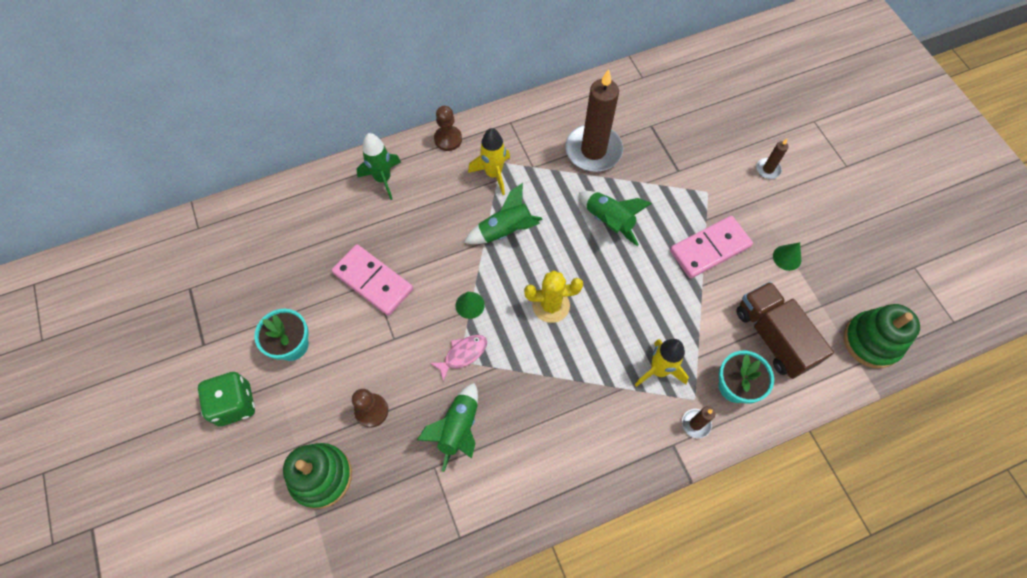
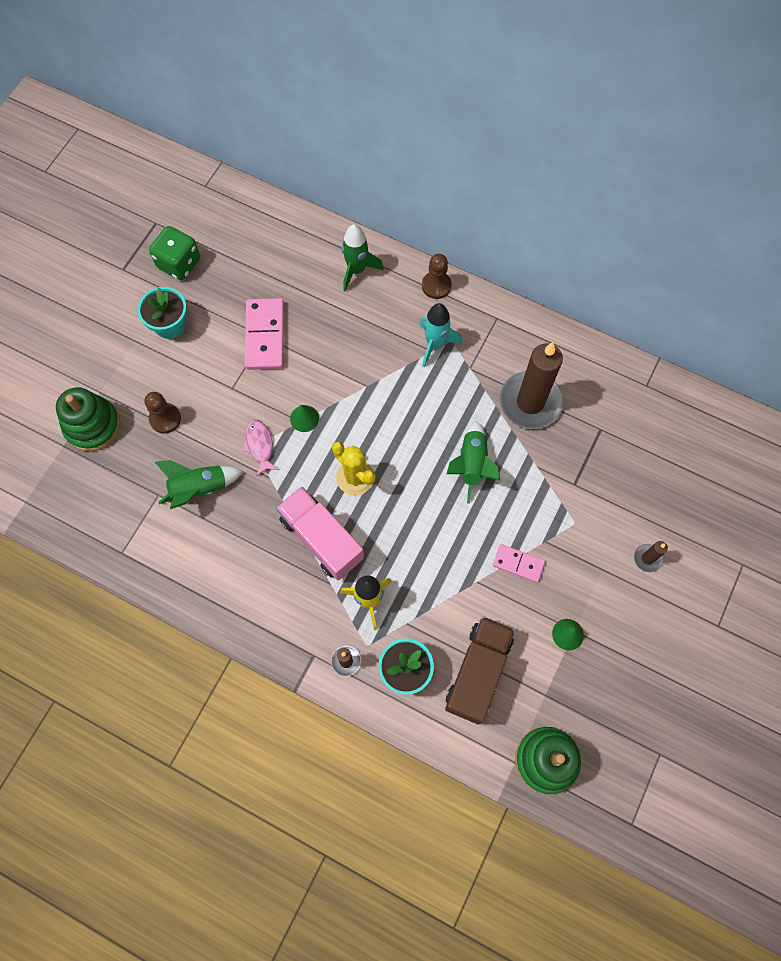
camera: 50 degrees right, 5 degrees up
green dice [198,372,255,426] -> green dice moved to [149,226,200,280]
pink fish [430,335,487,381] -> pink fish turned 120 degrees counterclockwise [243,420,279,476]
green rocket [464,183,543,244] -> none
yellow rocket [468,128,510,195] -> turquoise rocket [419,303,463,367]
pink domino [670,216,753,278] -> pink domino [493,544,545,583], size x0.58
none -> pink truck [276,487,364,580]

